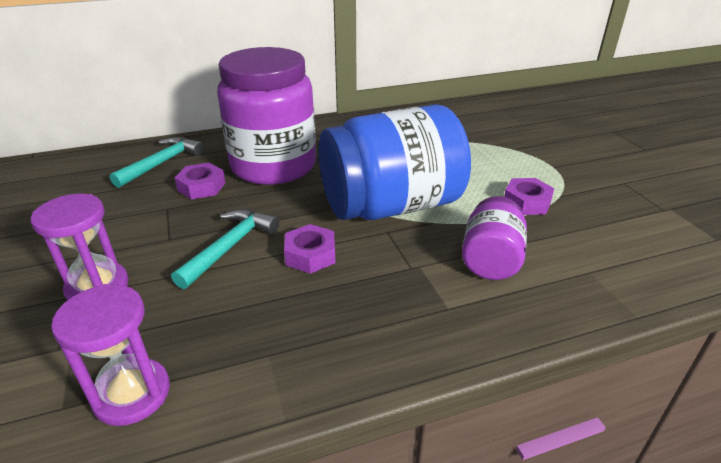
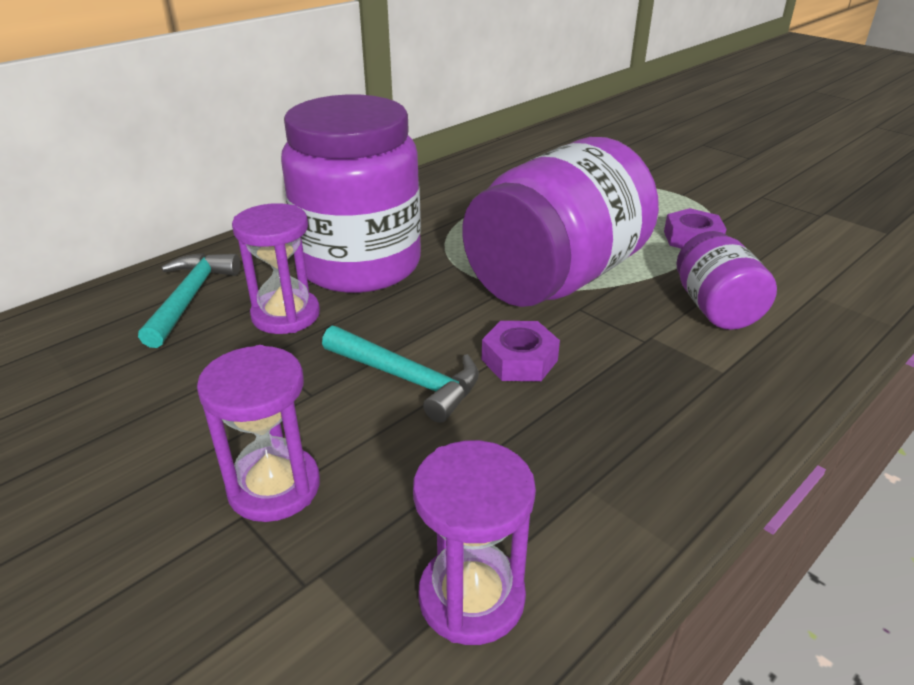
camera: 25 degrees left, 0 degrees up
turquoise hammer [171,209,280,289] -> turquoise hammer turned 120 degrees clockwise [322,326,479,423]
purple nut [174,163,225,199] -> purple hourglass [232,203,320,334]
blue jar [319,104,471,220] -> purple jar [462,137,659,307]

